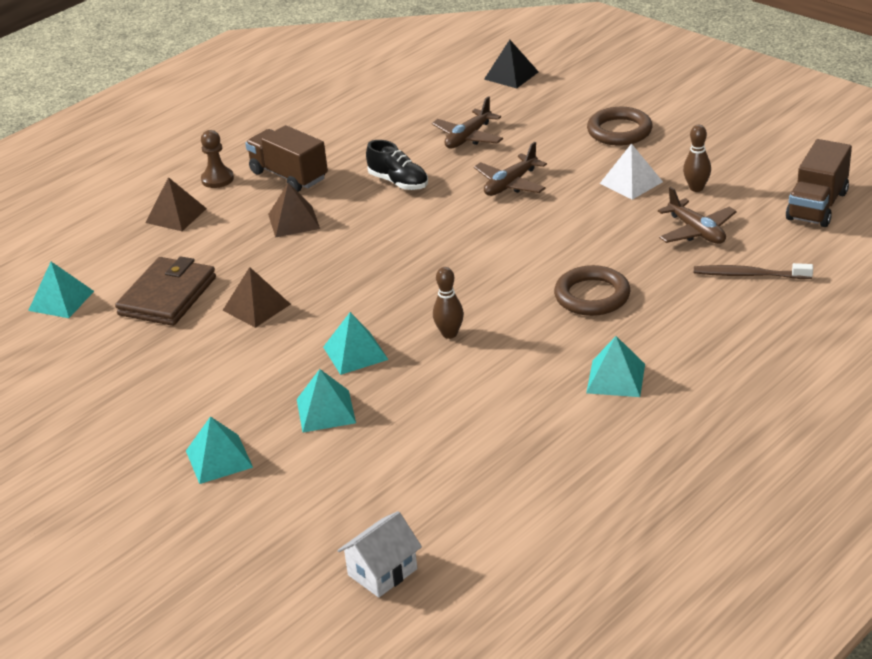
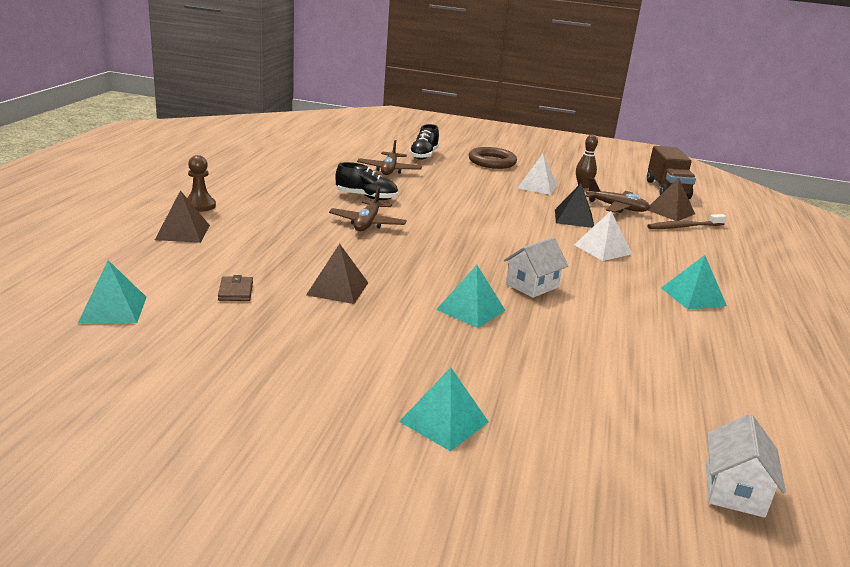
camera: 35 degrees left, 10 degrees down
brown wallet [115,256,216,326] -> brown wallet [218,275,253,301], size x0.44
brown truck [245,125,328,192] -> none
brown pyramid [268,183,320,238] -> brown pyramid moved to [647,178,695,221]
turquoise pyramid [297,369,356,433] -> none
brown bowling pin [433,267,464,339] -> white house [504,237,568,298]
brown plane [474,142,547,196] -> brown plane moved to [329,186,407,231]
black pyramid [484,40,539,88] -> black pyramid moved to [555,183,594,228]
brown ring [554,265,630,316] -> white pyramid [574,211,632,261]
none -> black shoe [409,124,439,159]

